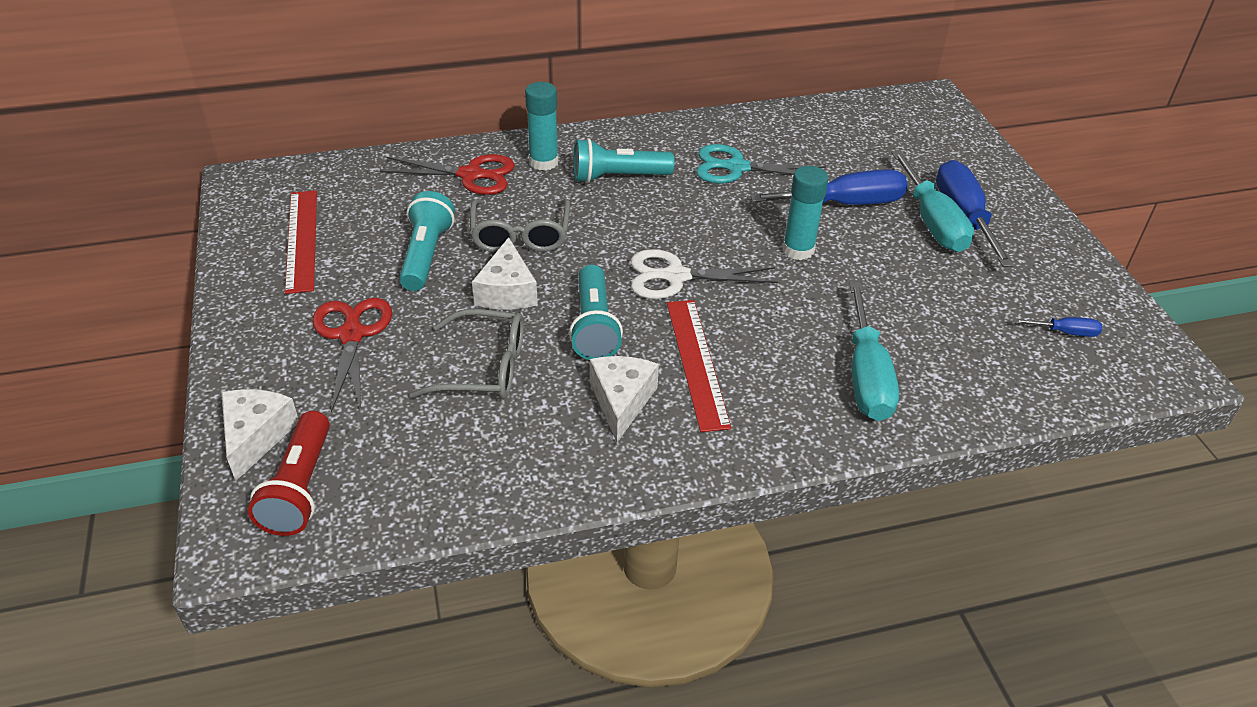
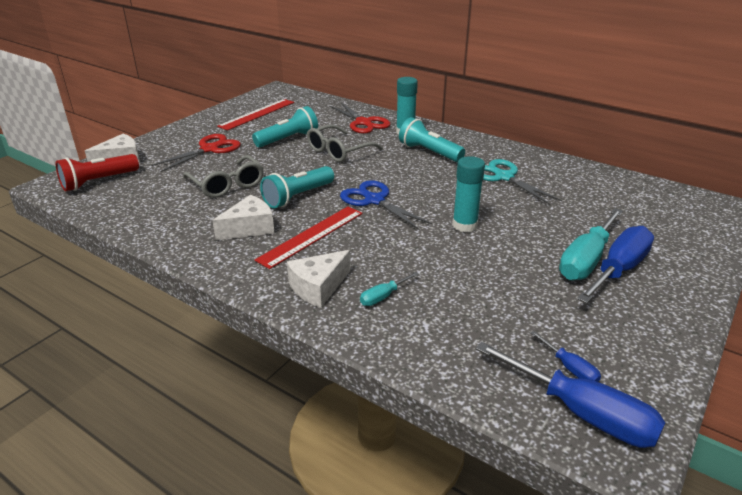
camera: 50 degrees right, 10 degrees down
white cheese [472,237,538,310] -> white cheese moved to [287,250,351,308]
white scissors [631,249,778,299] -> blue scissors [340,180,433,230]
blue screwdriver [750,169,908,205] -> blue screwdriver moved to [476,342,665,448]
turquoise screwdriver [849,282,899,421] -> turquoise screwdriver [360,272,419,306], size x0.48

